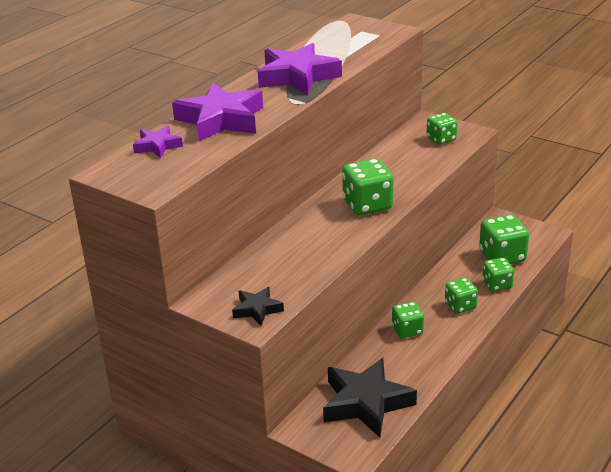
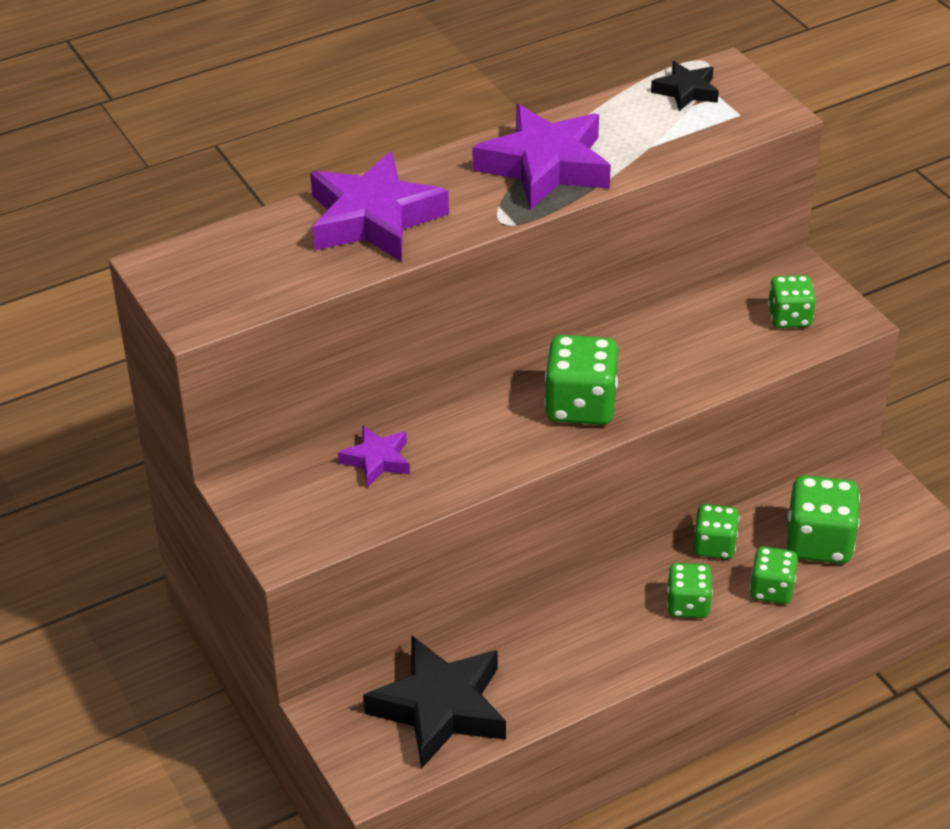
camera: 25 degrees right, 10 degrees up
purple star [133,126,183,158] -> purple star moved to [338,426,410,487]
black star [232,287,284,326] -> black star moved to [651,61,719,111]
green dice [392,302,424,338] -> green dice moved to [694,504,739,559]

